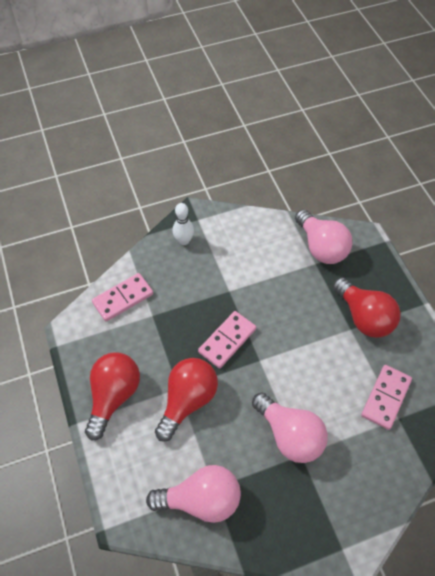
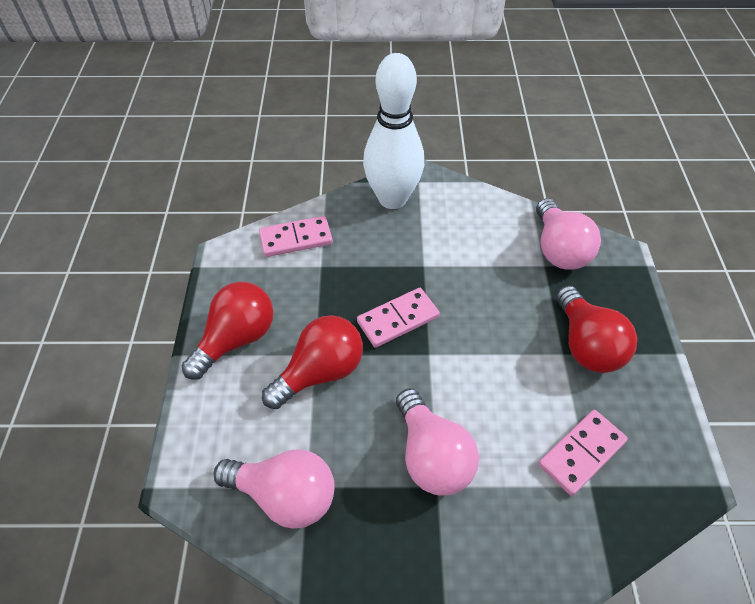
camera: 20 degrees right, 5 degrees down
white bowling pin [173,203,194,245] -> white bowling pin [363,53,424,209], size x2.22

